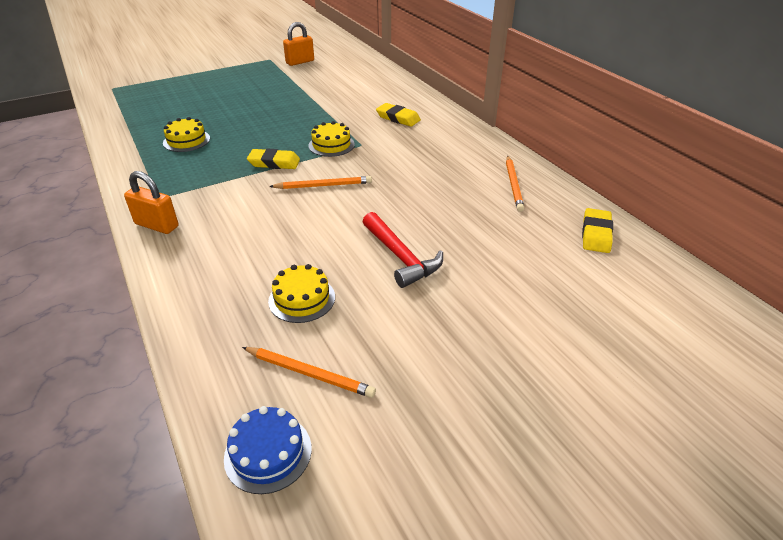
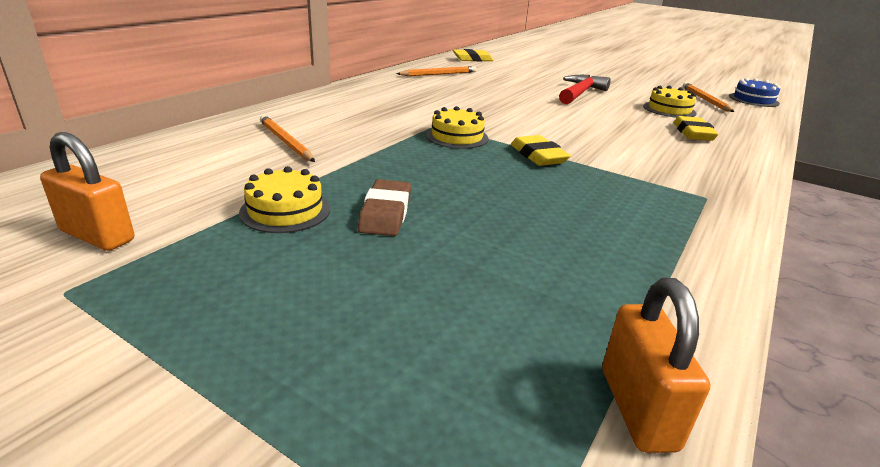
camera: 120 degrees left, 10 degrees down
orange padlock [124,171,179,234] -> orange padlock moved to [602,278,710,453]
yellow cake [163,117,210,152] -> yellow cake moved to [239,166,330,233]
orange pencil [269,176,372,189] -> orange pencil moved to [260,115,315,162]
yellow eraser [376,103,421,127] -> yellow eraser moved to [674,116,718,141]
none -> brown eraser [358,179,411,236]

